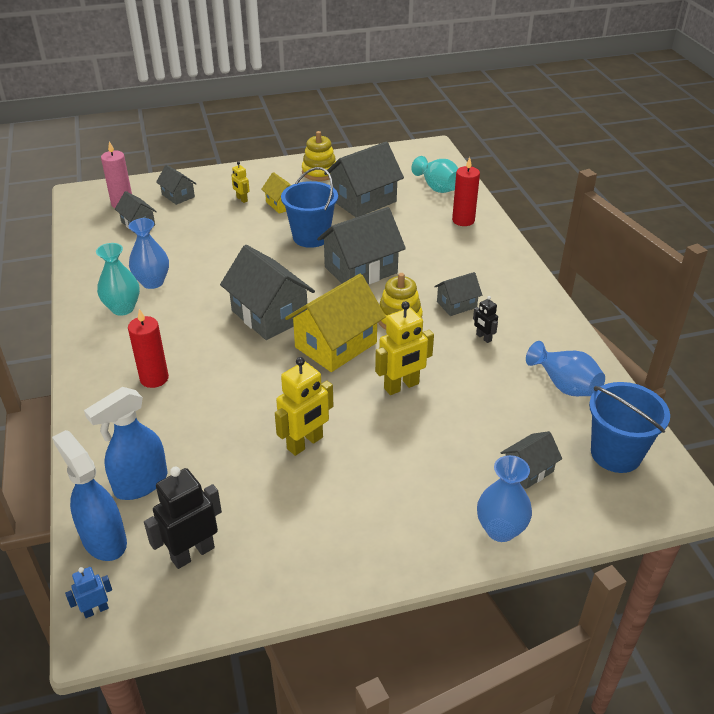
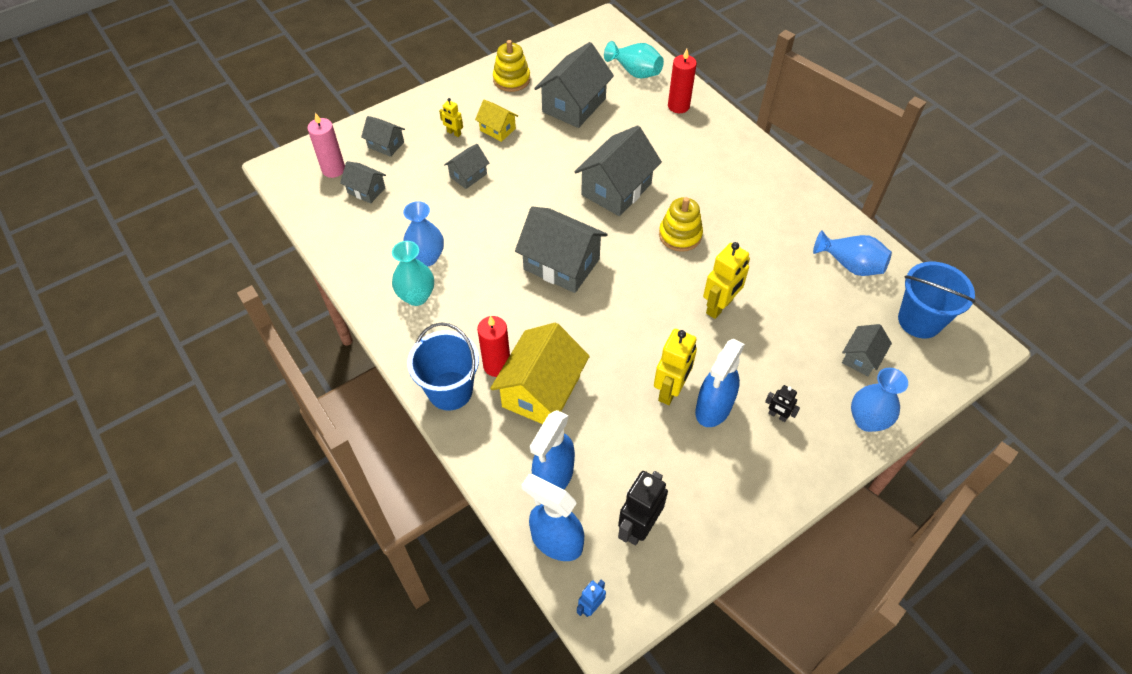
camera: 20 degrees left, 15 degrees up
blue bucket [281,167,338,248] -> blue bucket moved to [407,322,479,411]
yellow house [285,274,386,372] -> yellow house moved to [490,323,590,424]
grey house [434,272,482,316] -> grey house moved to [444,144,489,189]
black robot [473,296,498,343] -> black robot moved to [765,385,800,422]
none -> blue spray bottle [695,339,745,427]

